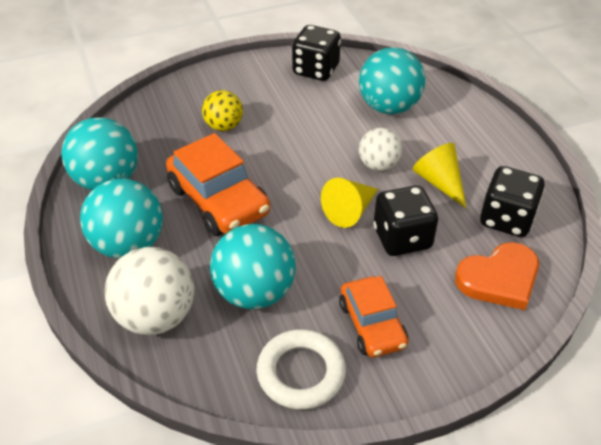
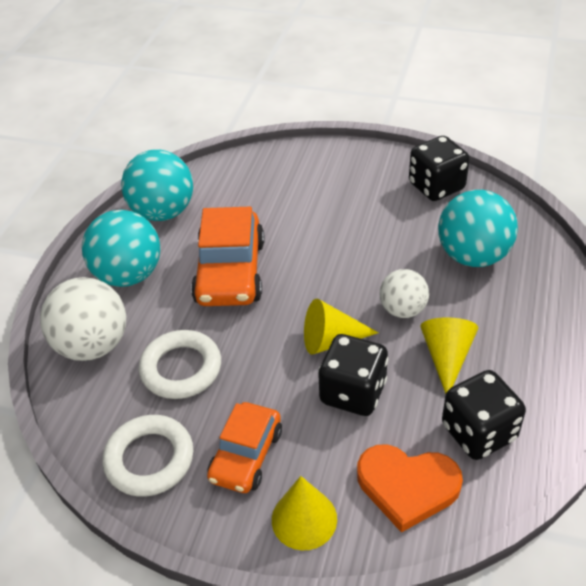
camera: 40 degrees right, 0 degrees up
yellow ball [202,90,243,131] -> none
turquoise ball [210,224,296,309] -> white ring [139,330,221,399]
none -> yellow cone [272,476,337,550]

